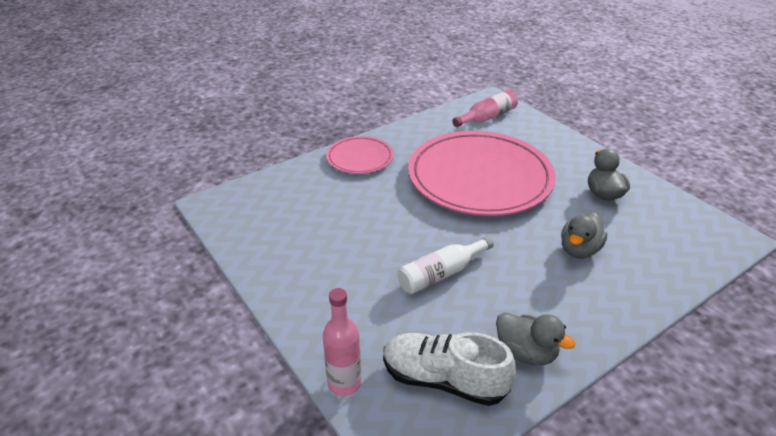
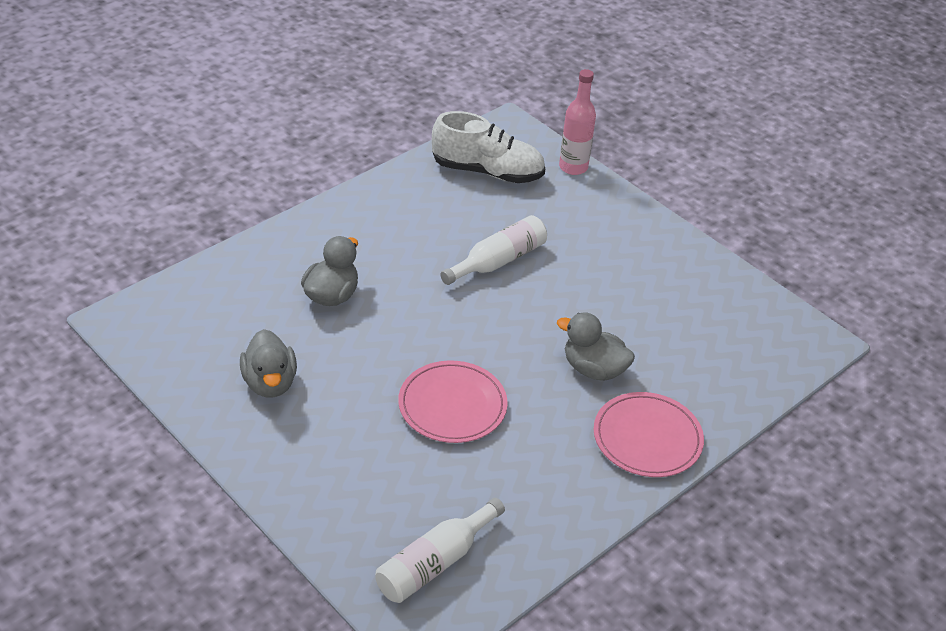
camera: 170 degrees right, 5 degrees up
pink plate [408,131,556,216] -> pink plate [398,360,508,443], size x0.49
pink bottle [452,90,518,127] -> white bottle [375,498,505,603]
grey duck [496,312,575,365] -> grey duck moved to [557,312,635,381]

